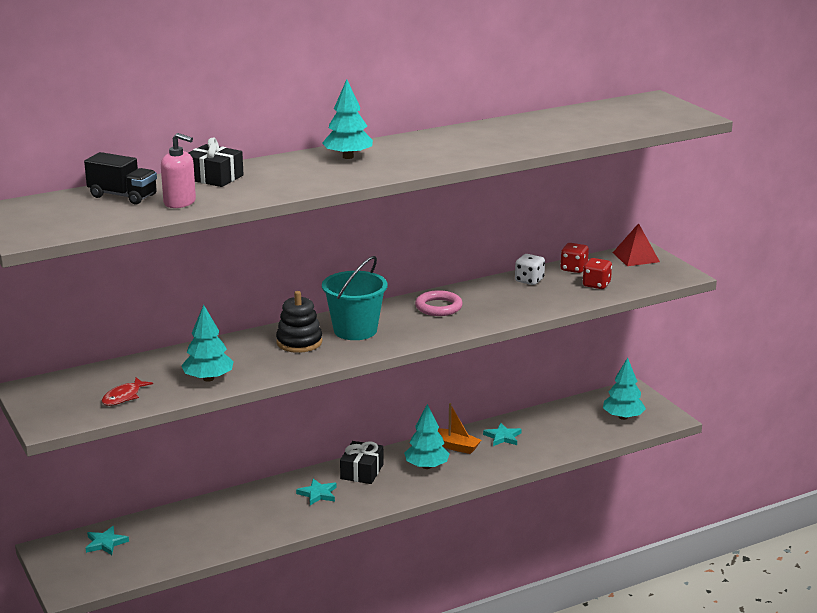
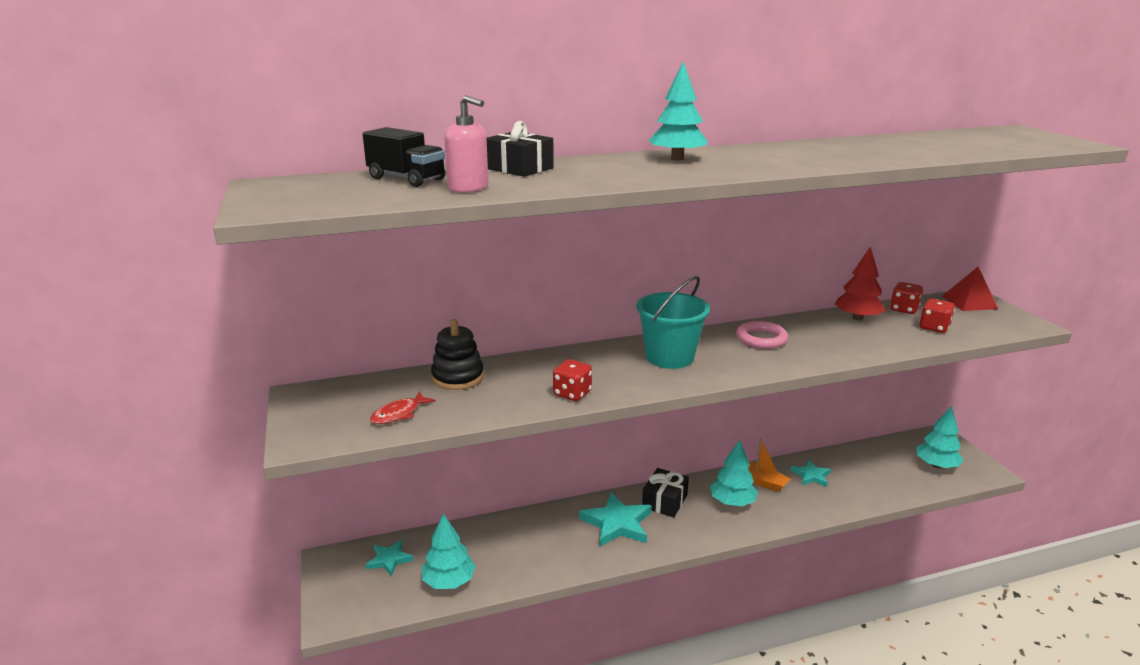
camera: 10 degrees right, 0 degrees up
turquoise tree [181,305,234,382] -> turquoise tree moved to [422,514,476,589]
black stacking toy [276,291,322,353] -> black stacking toy moved to [431,319,484,390]
turquoise star [296,479,337,505] -> turquoise star [579,492,652,547], size x1.73
white dice [515,254,545,285] -> red tree [835,246,886,321]
none -> red dice [553,359,592,401]

